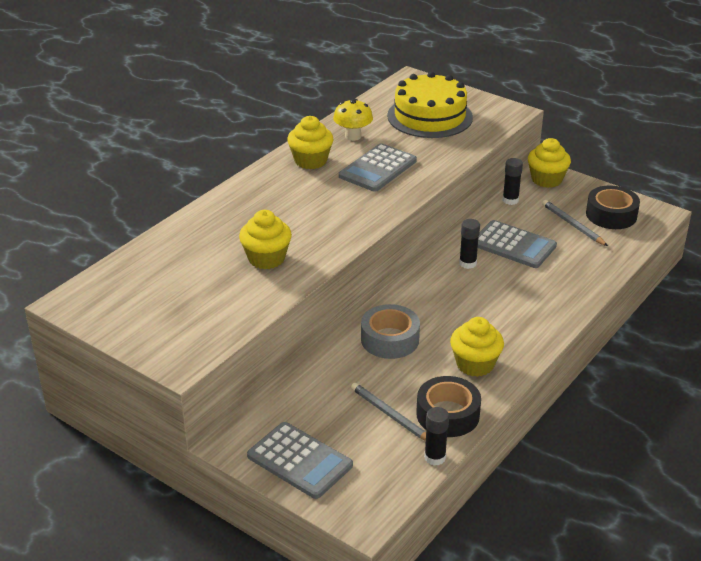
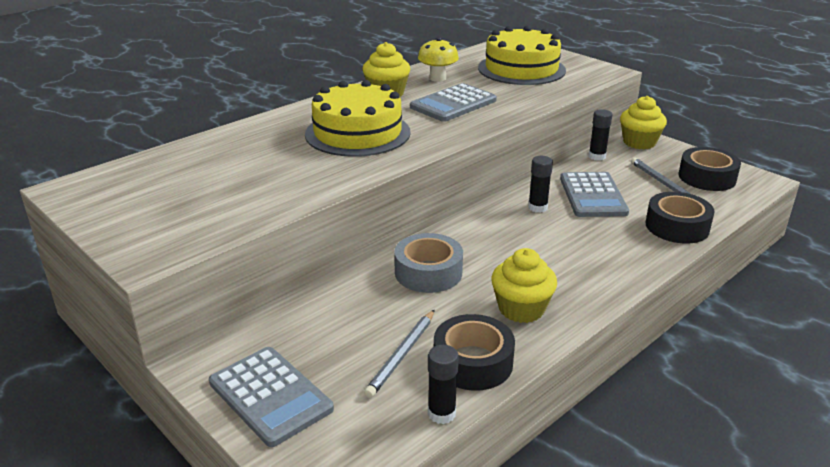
camera: 10 degrees right, 5 degrees down
yellow cupcake [239,210,292,269] -> none
grey pencil [351,383,426,441] -> grey pencil turned 120 degrees counterclockwise [364,310,435,398]
grey calculator [478,220,557,268] -> grey calculator turned 45 degrees clockwise [560,172,629,217]
none -> yellow cake [305,80,411,157]
none -> black tape [646,192,715,244]

